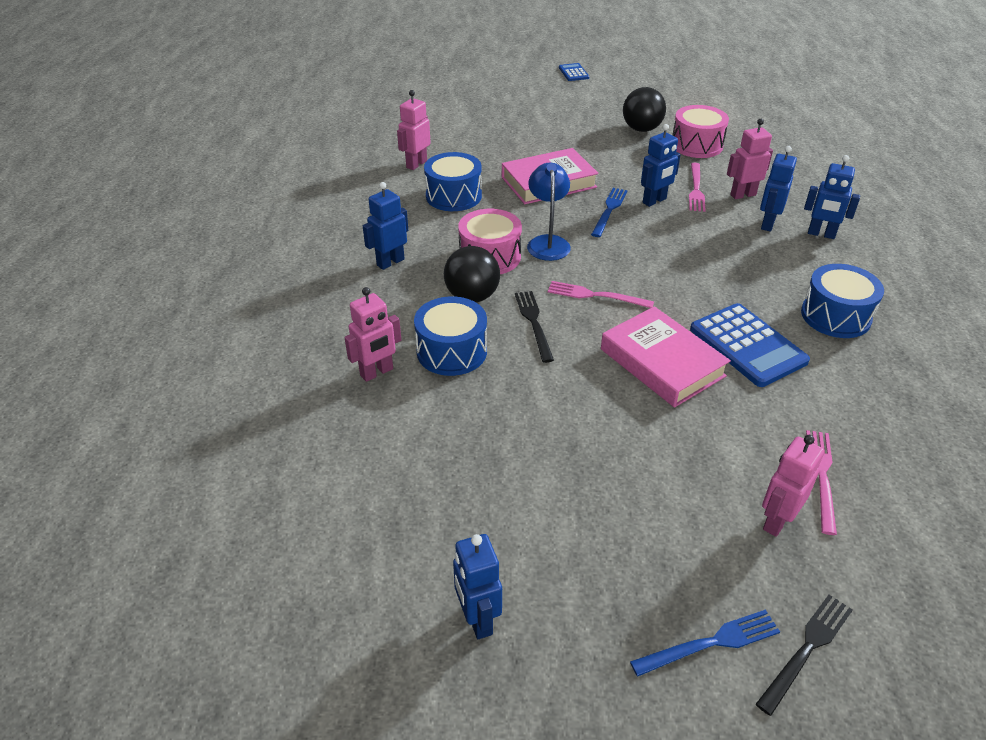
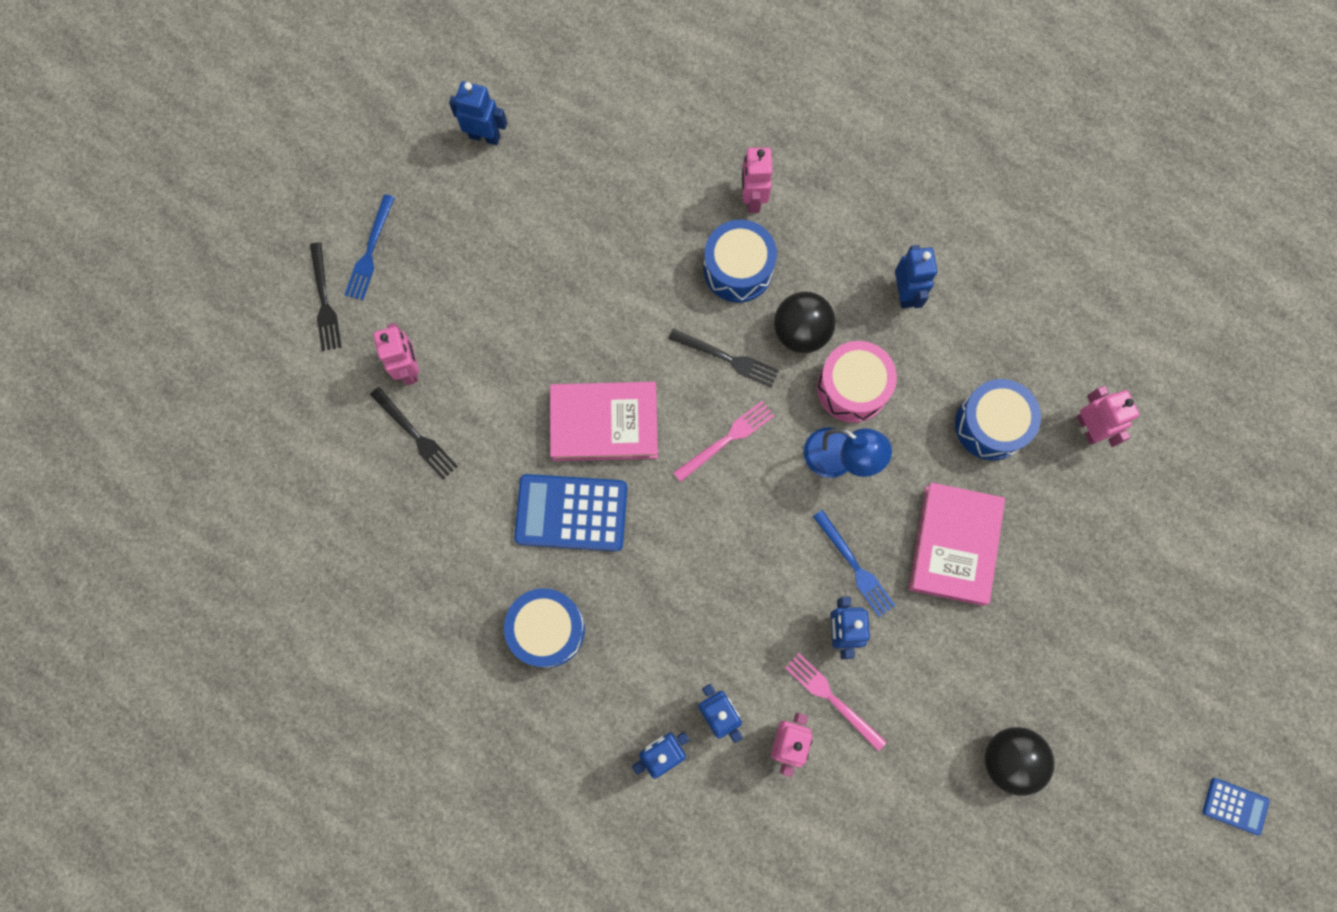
camera: 125 degrees right, 35 degrees up
pink drum [673,105,729,158] -> none
pink fork [806,430,837,535] -> black fork [370,387,458,480]

